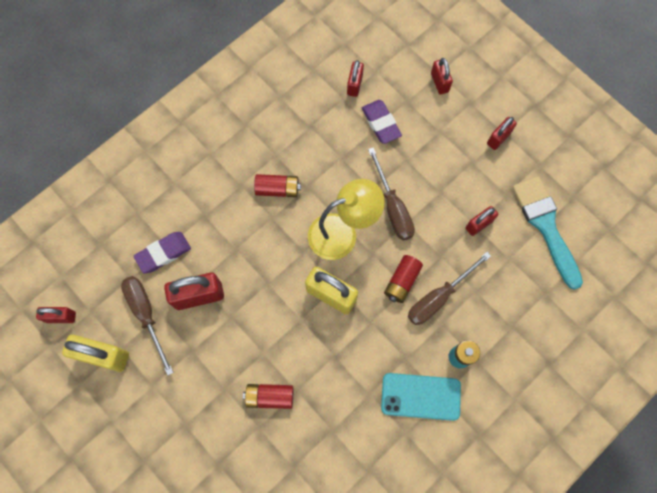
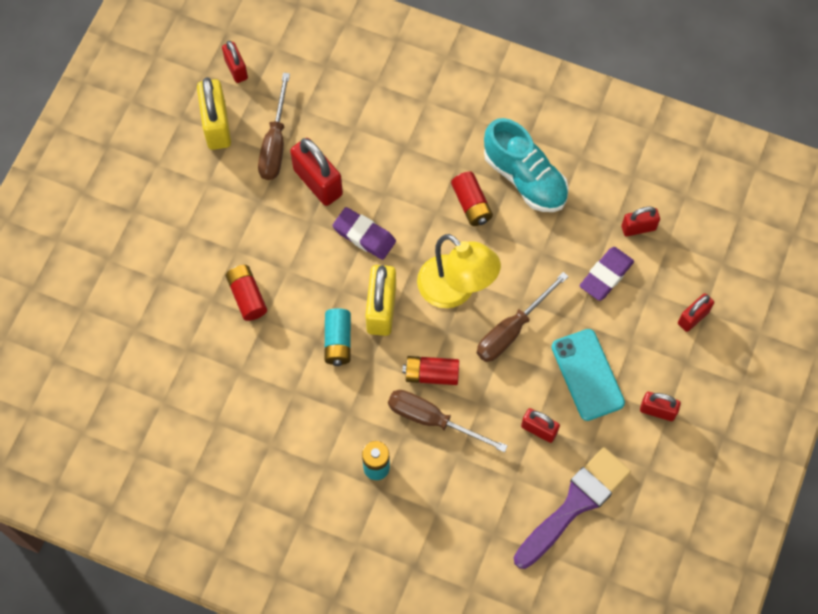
camera: 65 degrees right, 5 degrees down
brown screwdriver [121,276,174,376] -> brown screwdriver turned 150 degrees clockwise [258,73,290,180]
purple eraser [133,232,191,273] -> purple eraser moved to [332,207,396,260]
turquoise phone [381,373,461,421] -> turquoise phone moved to [551,329,625,421]
turquoise brush [512,177,583,290] -> purple brush [514,447,631,569]
none -> turquoise battery [324,308,351,366]
none -> turquoise shoe [484,118,569,212]

